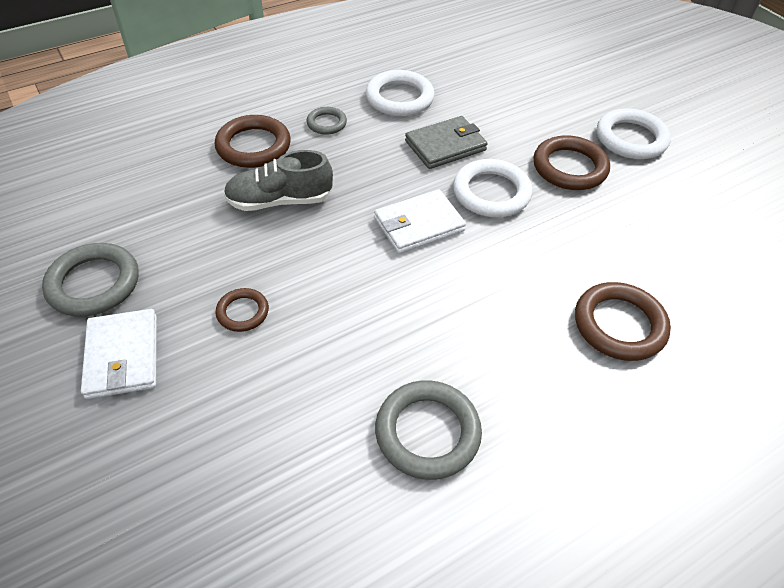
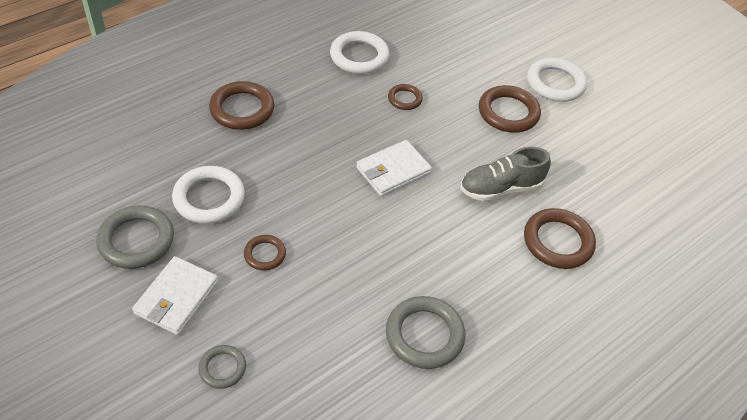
camera: 10 degrees left, 0 degrees up
white wallet [81,309,157,399] -> white wallet turned 45 degrees clockwise [132,256,218,335]
grey shoe [224,150,333,211] -> grey shoe moved to [460,147,551,201]
grey ring [307,107,347,135] -> grey ring moved to [198,345,246,389]
grey wallet [405,116,488,169] -> brown ring [388,84,423,110]
white ring [453,159,532,217] -> white ring moved to [172,166,245,224]

